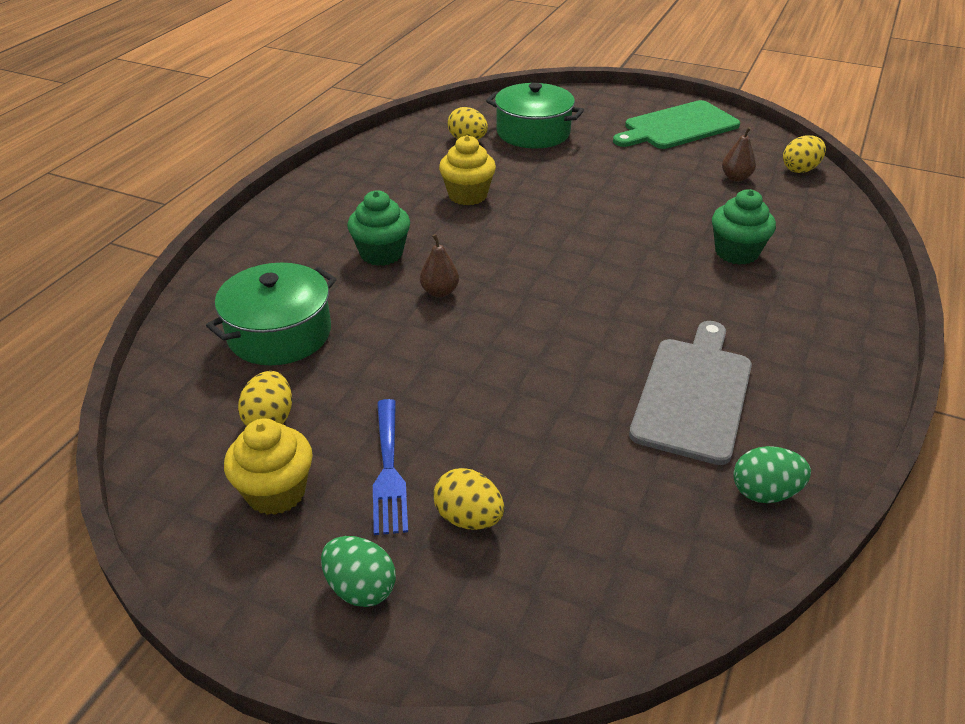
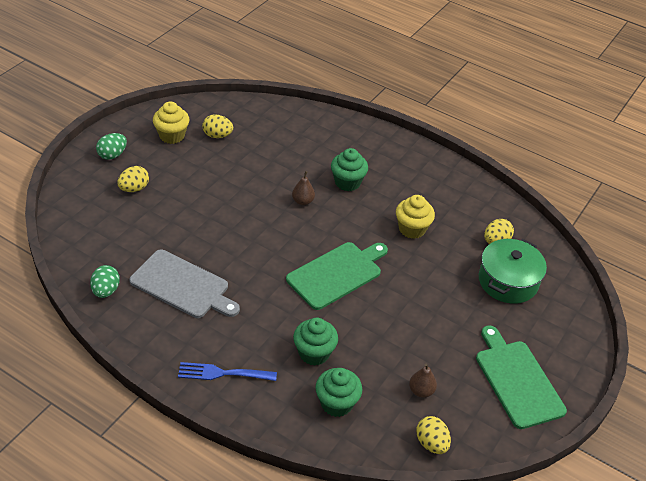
camera: 95 degrees right, 5 degrees up
green pot [206,263,337,365] -> none
blue fork [373,399,408,535] -> blue fork moved to [178,362,277,381]
none -> green cutting board [286,242,388,310]
none -> green cupcake [315,368,362,417]

